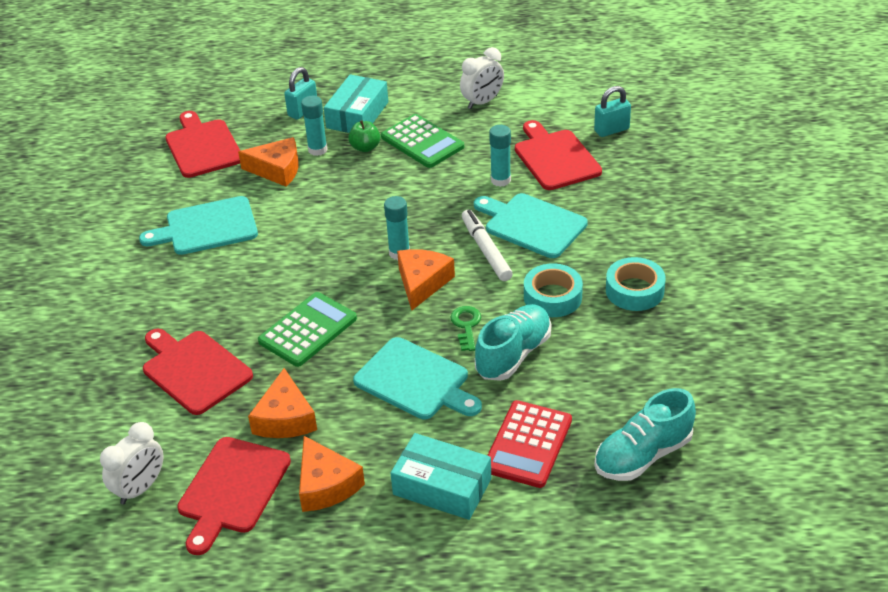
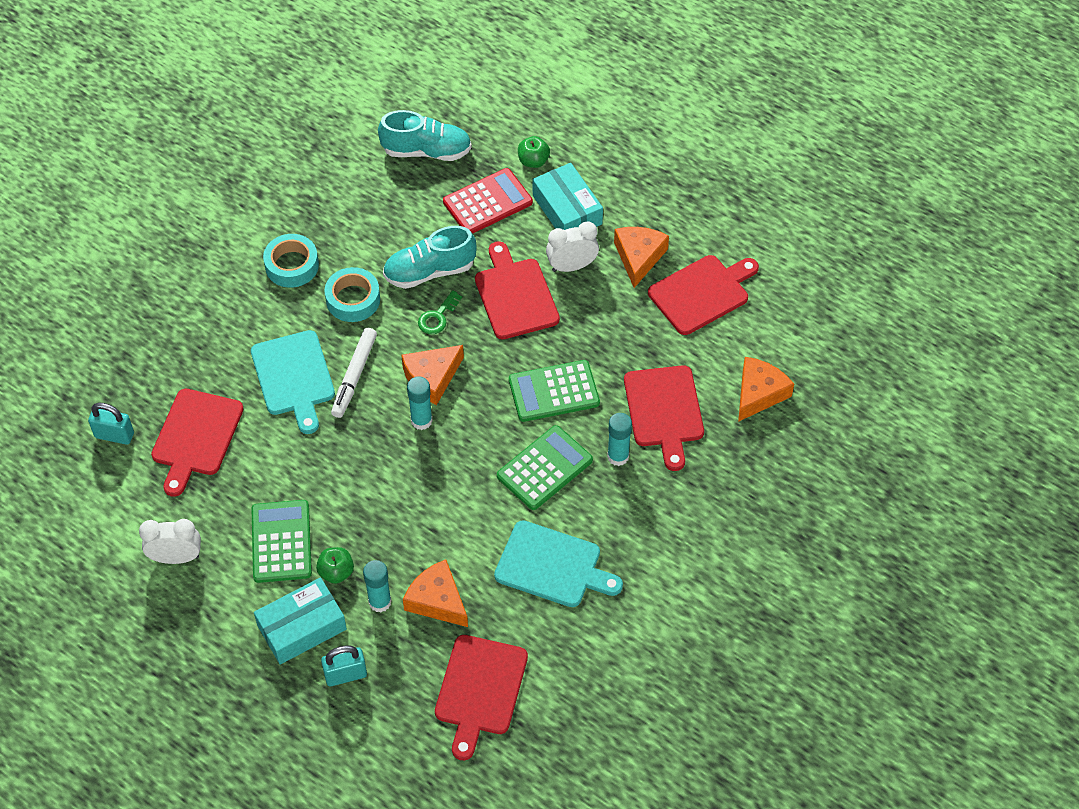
camera: 145 degrees left, 15 degrees up
white clock [100,422,163,505] -> white clock moved to [546,222,599,272]
orange cheese [248,368,317,438] -> orange cheese moved to [738,357,794,422]
turquoise cutting board [353,337,482,419] -> red cutting board [475,241,560,339]
turquoise glue stick [489,125,511,187] -> turquoise glue stick moved to [607,413,632,466]
none -> green calculator [497,425,593,510]
none -> green apple [518,136,550,168]

